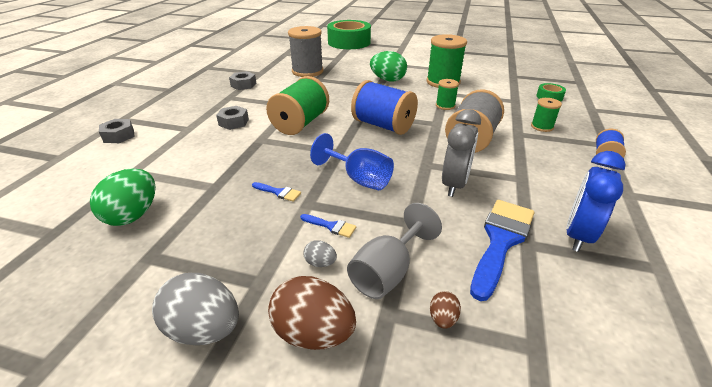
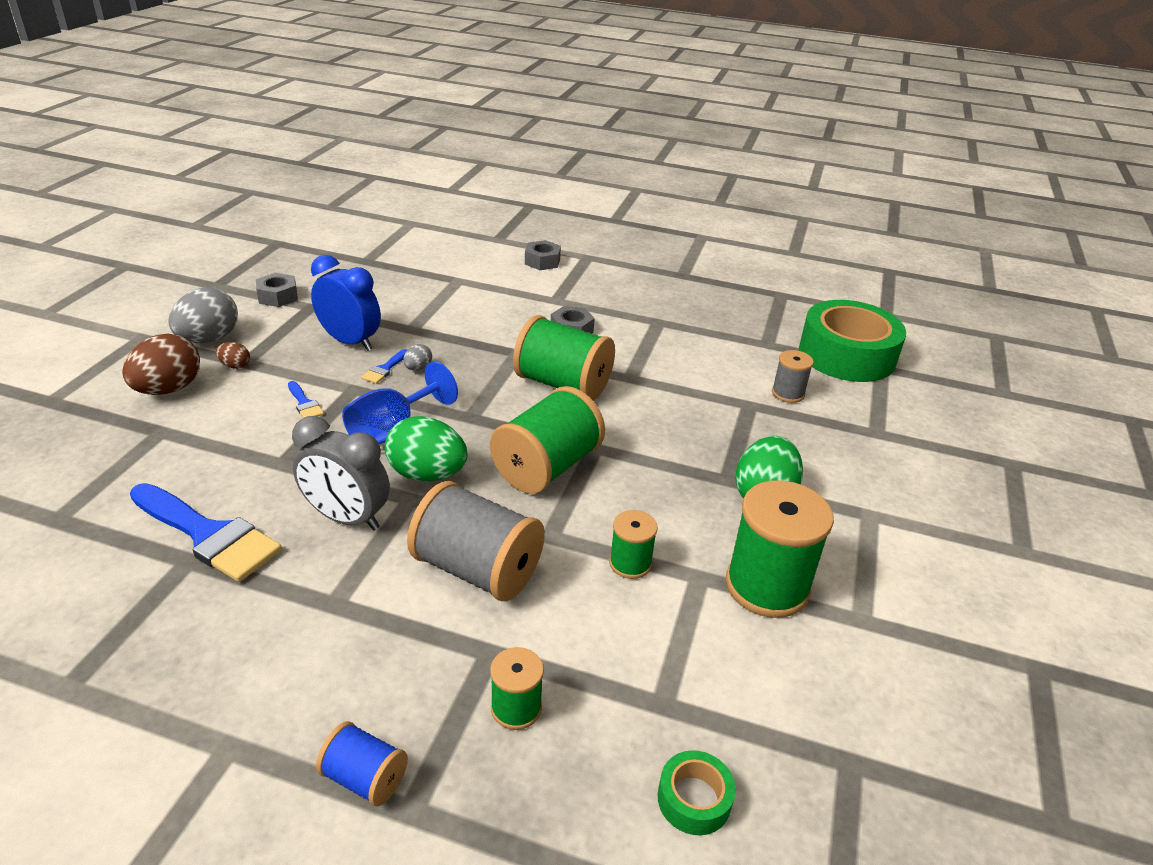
camera: 90 degrees right, 0 degrees up
green egg [90,168,156,226] -> green egg moved to [385,416,468,481]
grey nut [229,71,257,90] -> grey nut moved to [256,273,298,307]
grey spool [288,26,323,77] -> grey spool [772,350,814,403], size x0.52
blue brush [300,214,356,238] -> blue brush turned 60 degrees counterclockwise [288,381,324,418]
grey egg [303,240,337,267] -> grey egg moved to [403,344,432,371]
green tape [327,20,371,49] -> green tape moved to [799,300,906,382]
grey goblet [347,203,442,299] -> none
blue spool [351,80,418,135] -> green spool [490,386,605,494]
brown egg [430,291,461,329] -> brown egg moved to [216,342,250,369]
blue clock [566,151,626,252] -> blue clock moved to [311,255,381,351]

